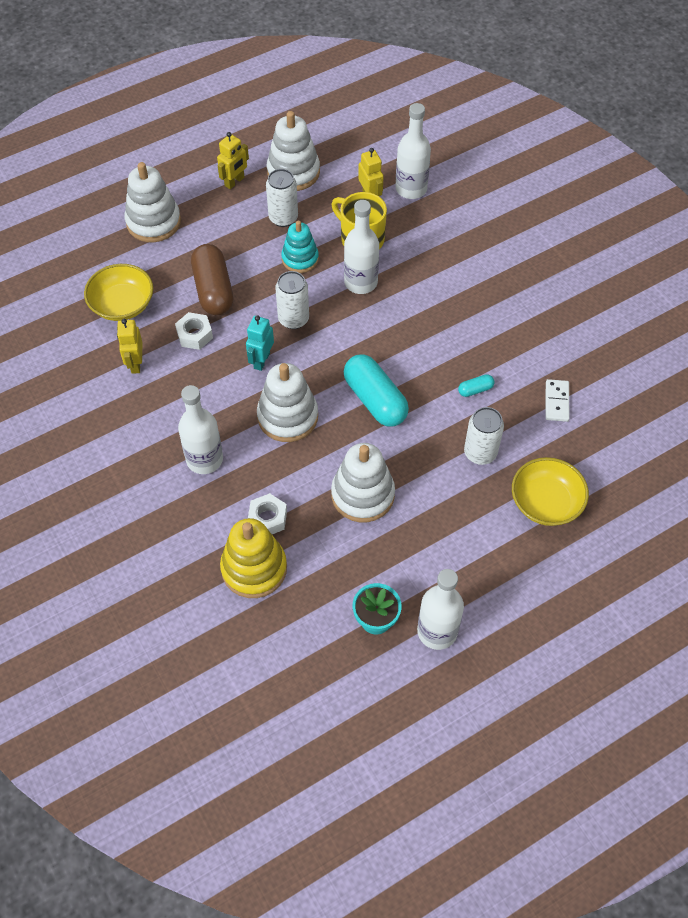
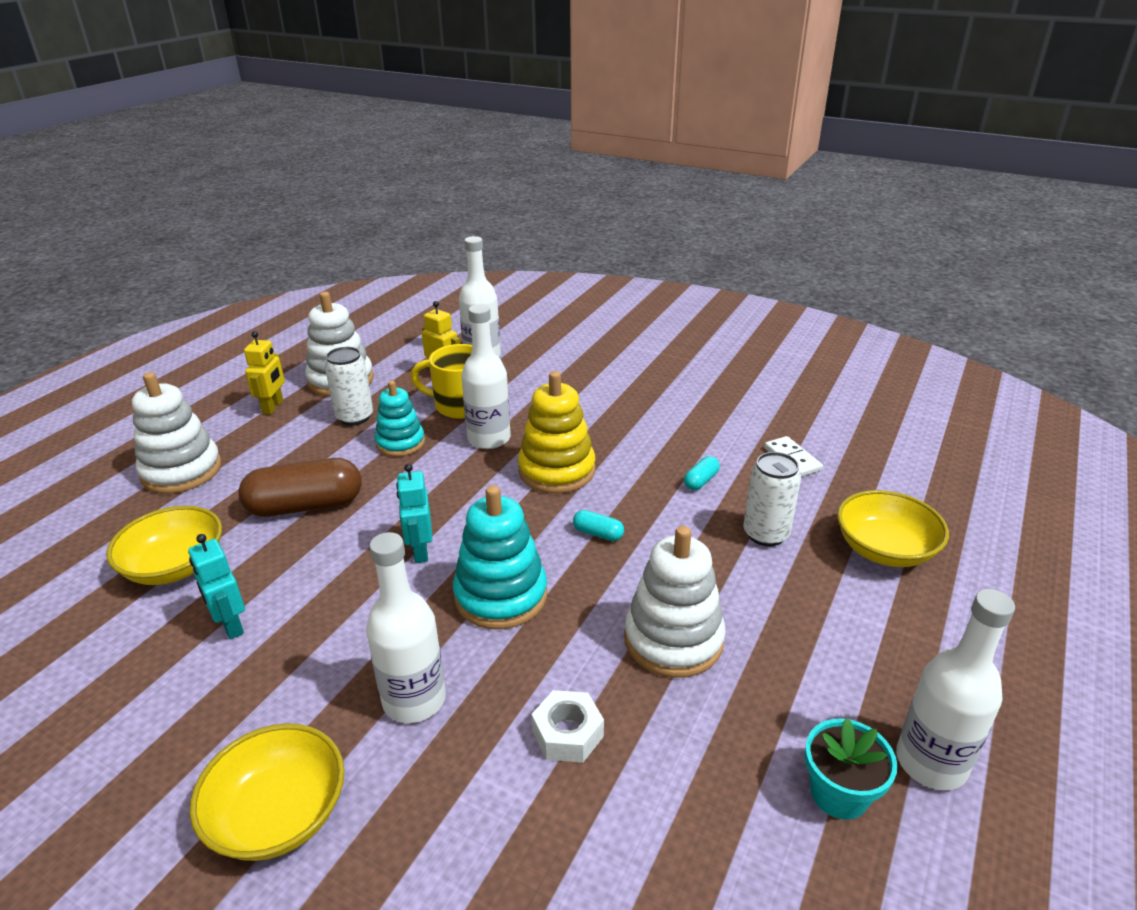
camera: 30 degrees left, 25 degrees down
yellow robot [117,319,142,374] -> turquoise robot [188,534,245,639]
white nut [175,312,213,350] -> none
brown capsule [191,244,233,315] -> brown capsule turned 60 degrees counterclockwise [238,458,361,517]
yellow stacking toy [220,518,287,598] -> yellow stacking toy moved to [518,371,595,493]
white stacking toy [257,363,318,442] -> turquoise stacking toy [453,485,547,629]
white can [275,271,309,329] -> none
turquoise capsule [344,354,409,426] -> turquoise capsule [573,510,624,541], size x0.44
none -> yellow bowl [190,723,345,861]

